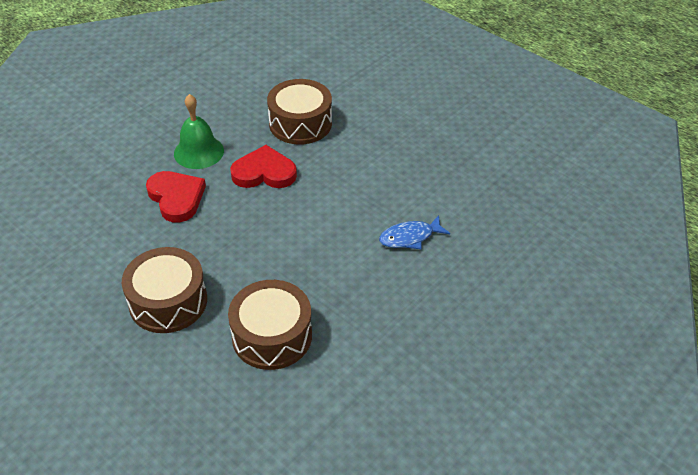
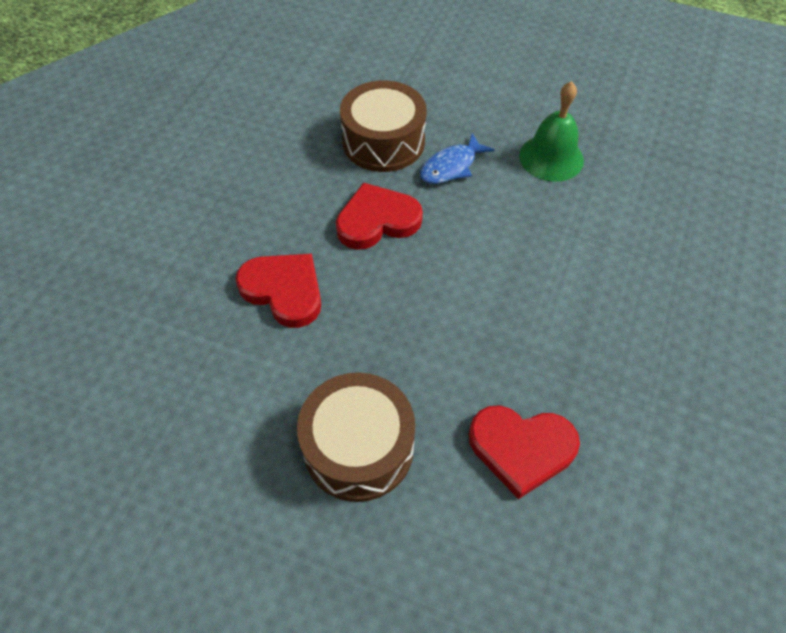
camera: 20 degrees left, 10 degrees up
green bell [174,94,224,169] -> green bell moved to [519,81,584,182]
brown drum [228,280,312,370] -> red heart [469,405,580,499]
blue fish [379,215,450,249] -> blue fish moved to [420,133,494,184]

